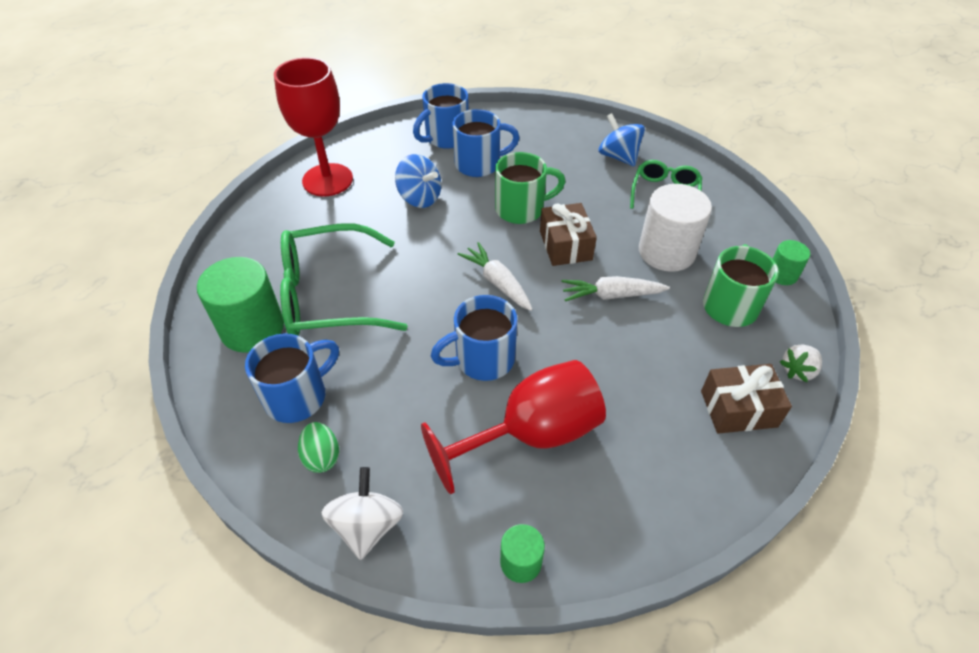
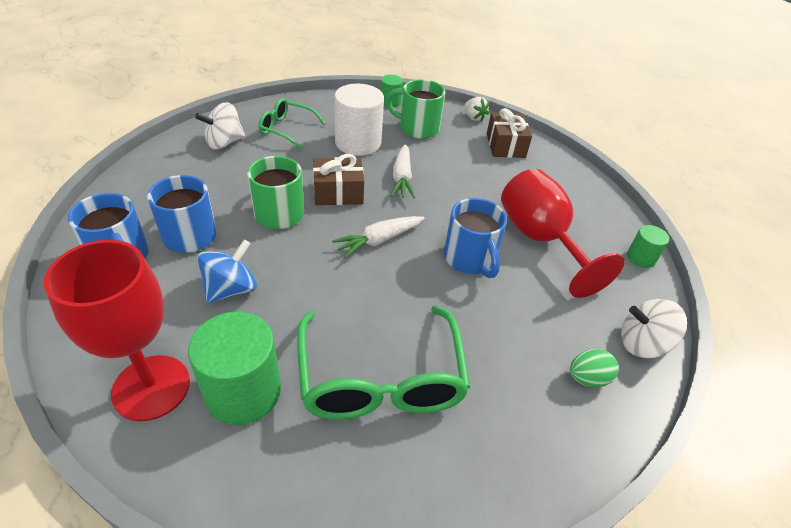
camera: 90 degrees left, 5 degrees down
green cylinder [197,257,284,353] -> green cylinder moved to [188,312,281,425]
blue mug [245,333,339,423] -> none
blue spinning top [599,113,645,167] -> white spinning top [195,102,245,149]

